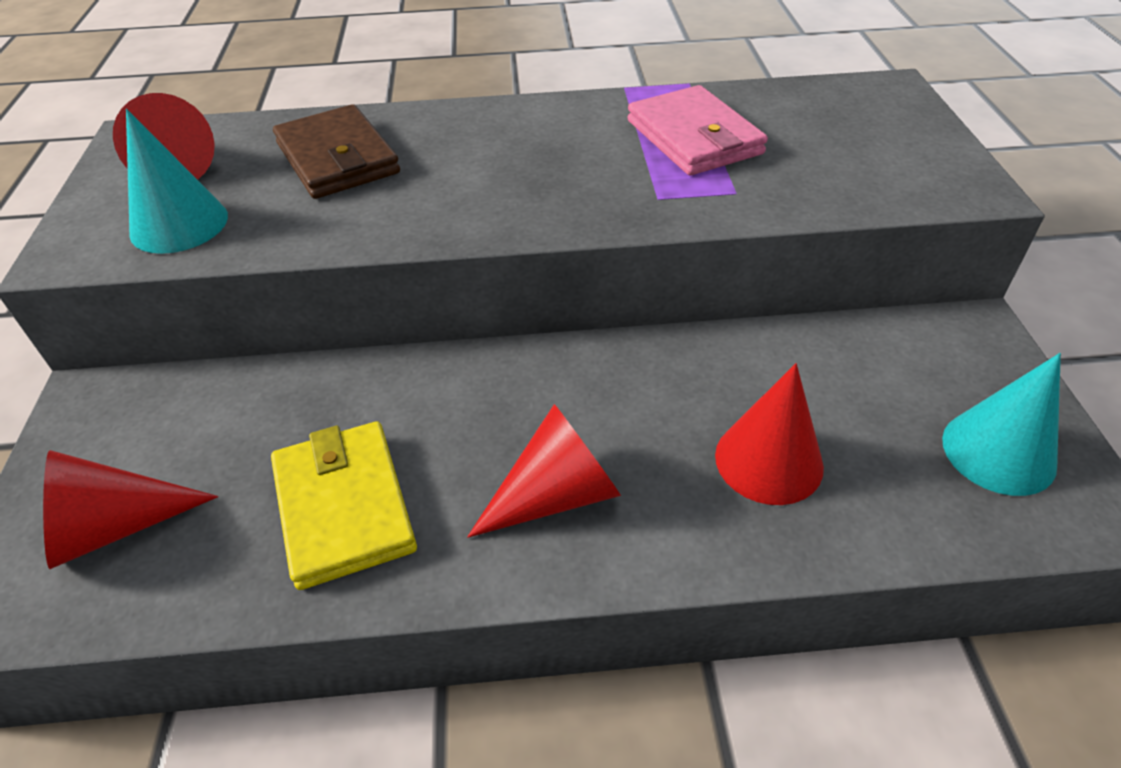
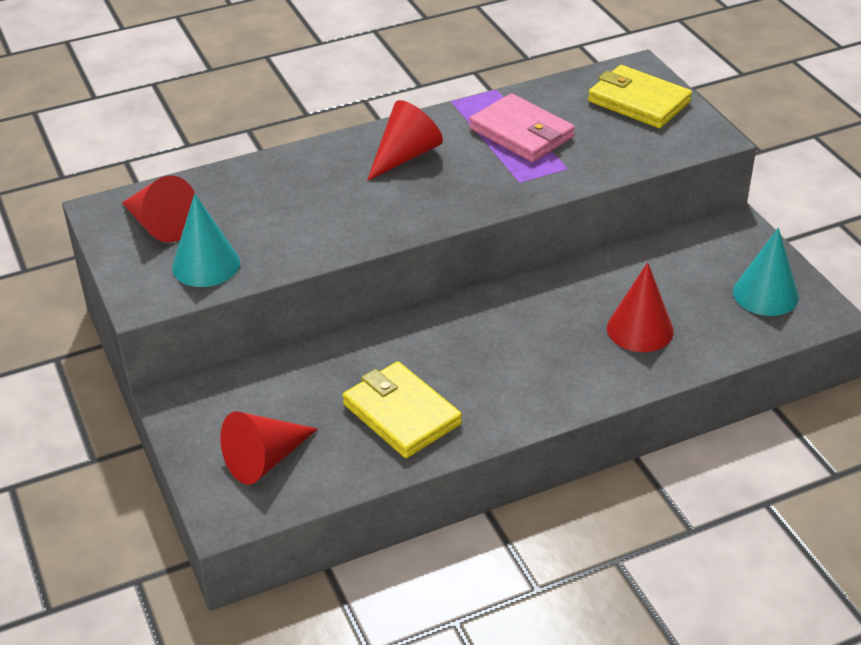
camera: 20 degrees left, 5 degrees down
brown wallet [273,104,400,199] -> none
red cone [467,404,621,538] -> red cone moved to [367,100,443,181]
none -> yellow wallet [588,65,692,128]

